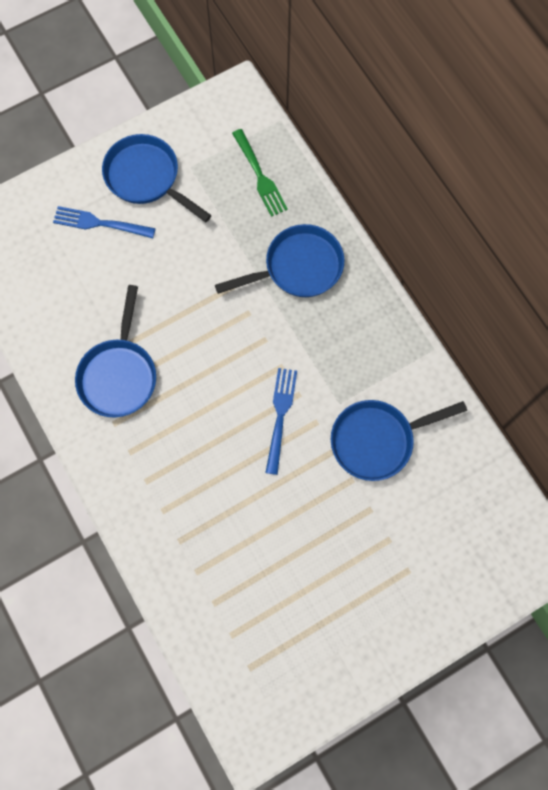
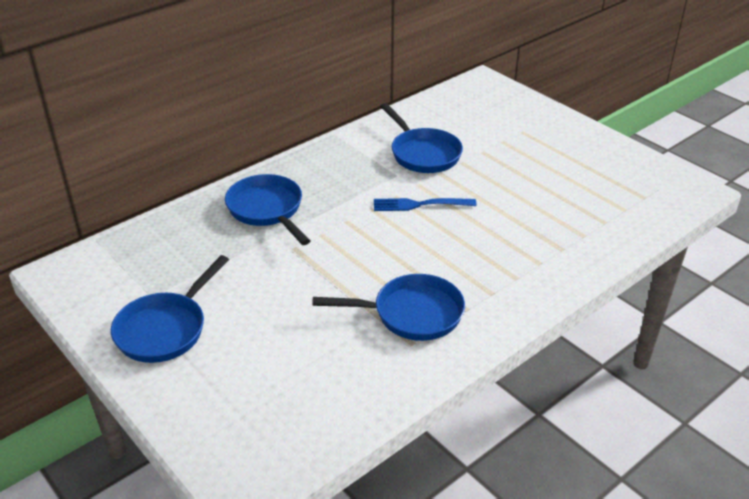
camera: 100 degrees left, 35 degrees down
blue fork [53,206,156,238] -> none
green fork [232,129,288,217] -> none

